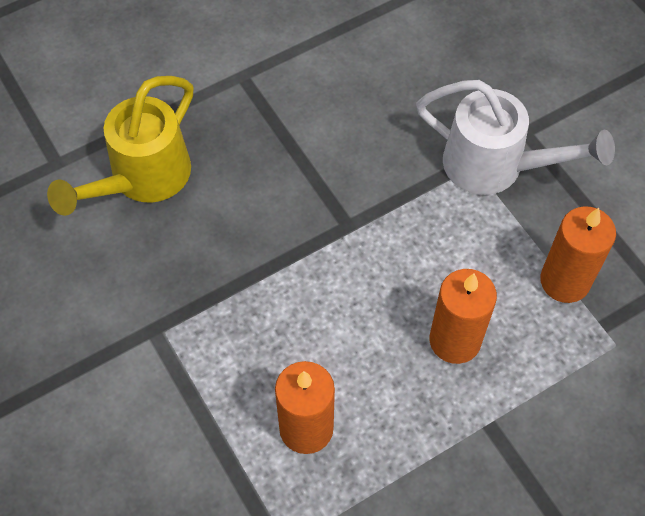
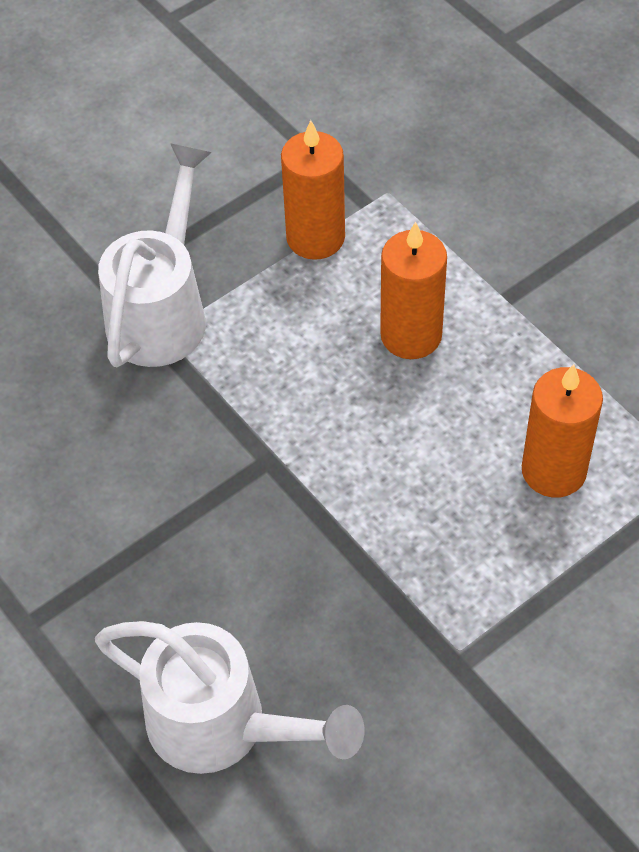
camera: 95 degrees left, 5 degrees down
yellow watering can [47,76,194,216] -> white watering can [95,621,365,774]

